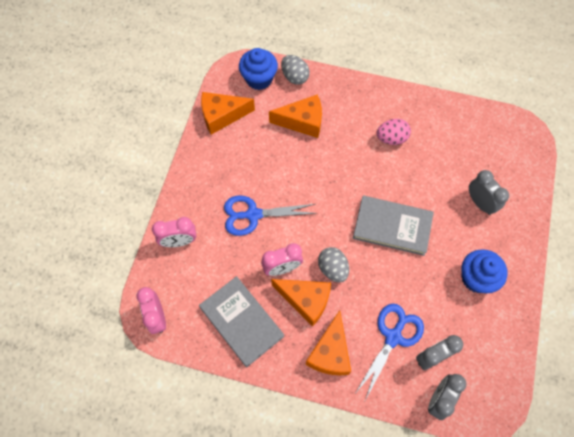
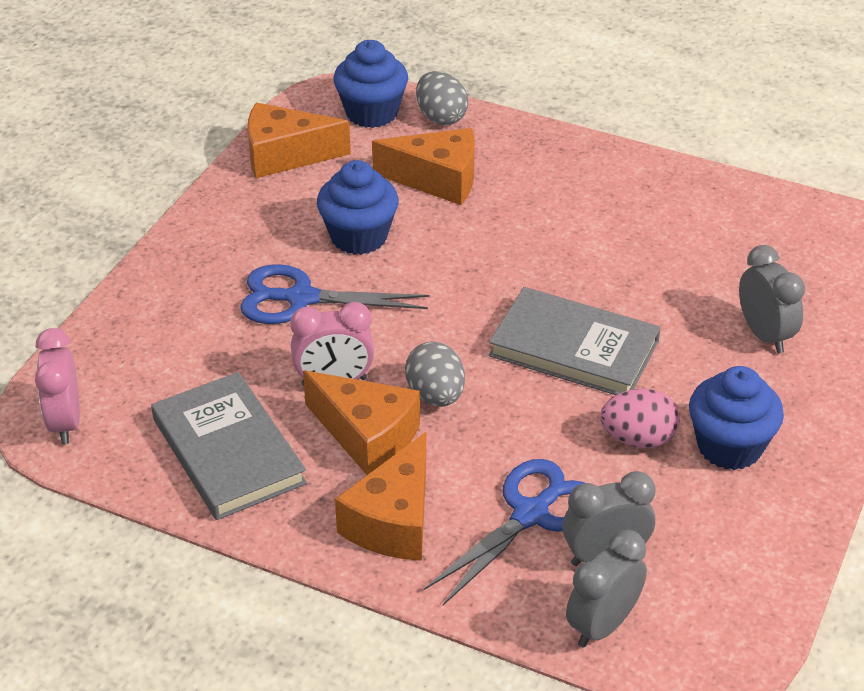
camera: 10 degrees right, 25 degrees down
pink clock [152,217,196,247] -> none
pink egg [376,119,411,145] -> pink egg moved to [600,388,680,448]
none -> blue cupcake [317,160,399,255]

